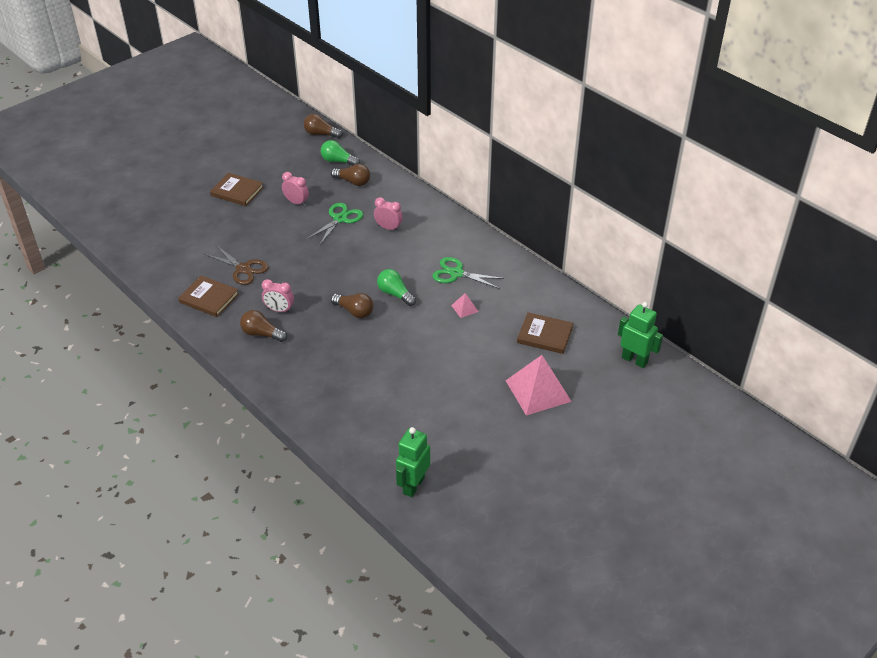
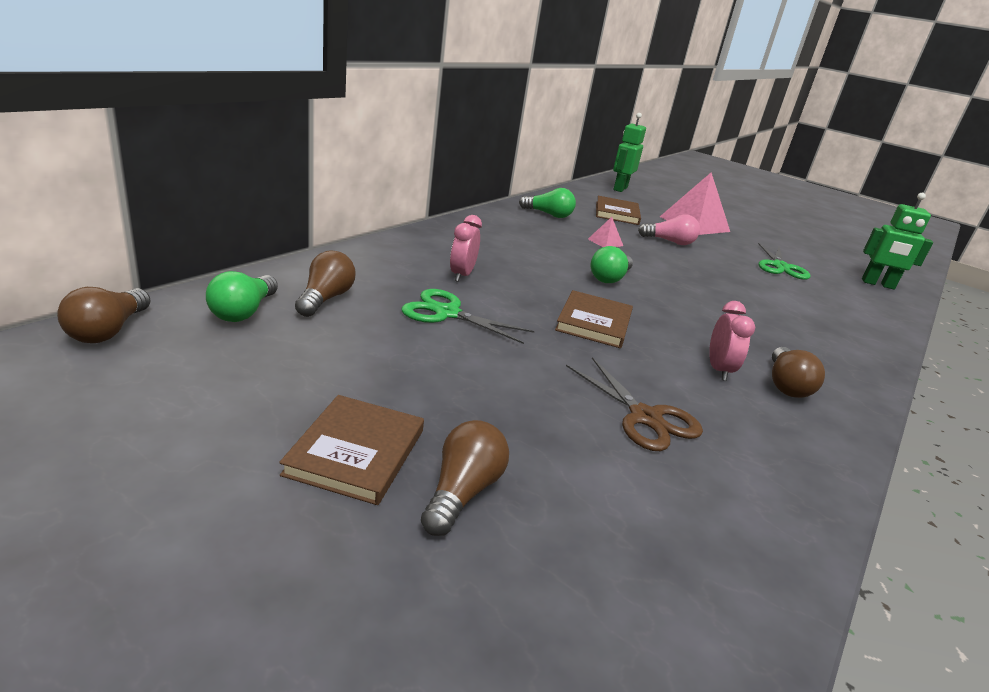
camera: 105 degrees left, 15 degrees down
brown book [178,276,239,317] -> brown book moved to [555,290,633,348]
brown scissors [204,245,269,285] -> brown scissors turned 120 degrees clockwise [566,357,703,451]
pink clock [282,172,309,206] -> none
brown light bulb [331,293,373,318] -> brown light bulb moved to [421,420,509,536]
green scissors [432,257,505,289] -> green scissors moved to [758,243,810,280]
none -> green light bulb [519,188,576,218]
none -> pink light bulb [638,214,700,245]

